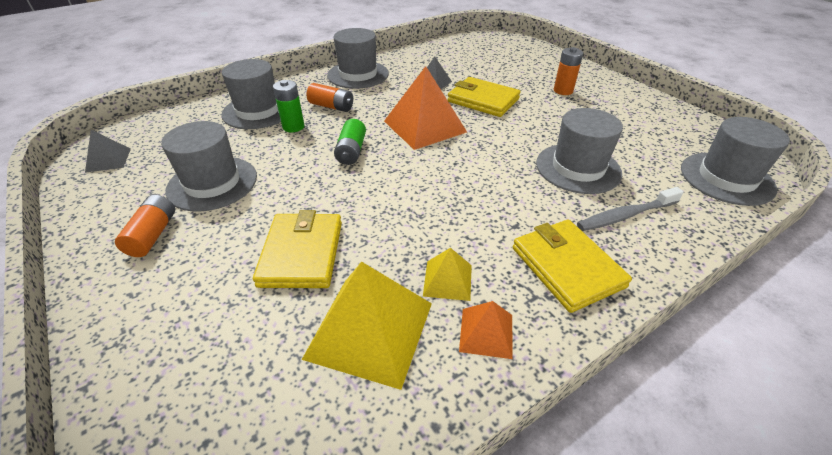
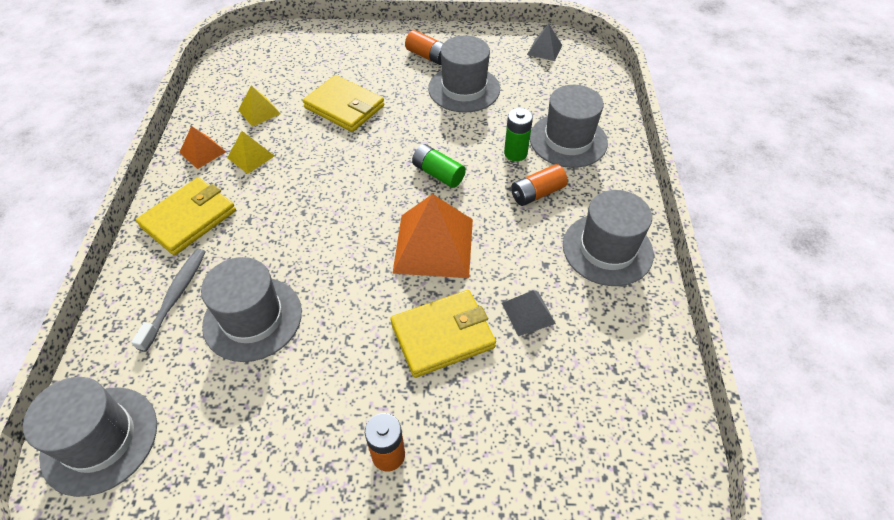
camera: 125 degrees right, 10 degrees up
yellow pyramid [302,261,432,390] -> yellow pyramid [238,86,281,127], size x0.51
yellow wallet [513,219,632,313] -> yellow wallet turned 60 degrees counterclockwise [136,177,236,255]

